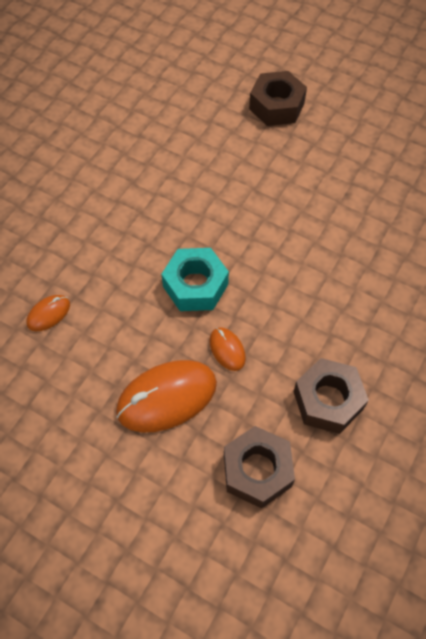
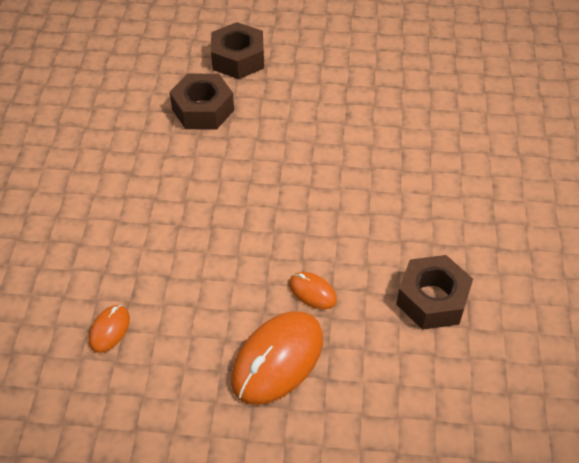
camera: 25 degrees left, 10 degrees down
turquoise nut [161,248,229,311] -> none
brown nut [224,426,295,509] -> brown nut moved to [170,74,234,130]

